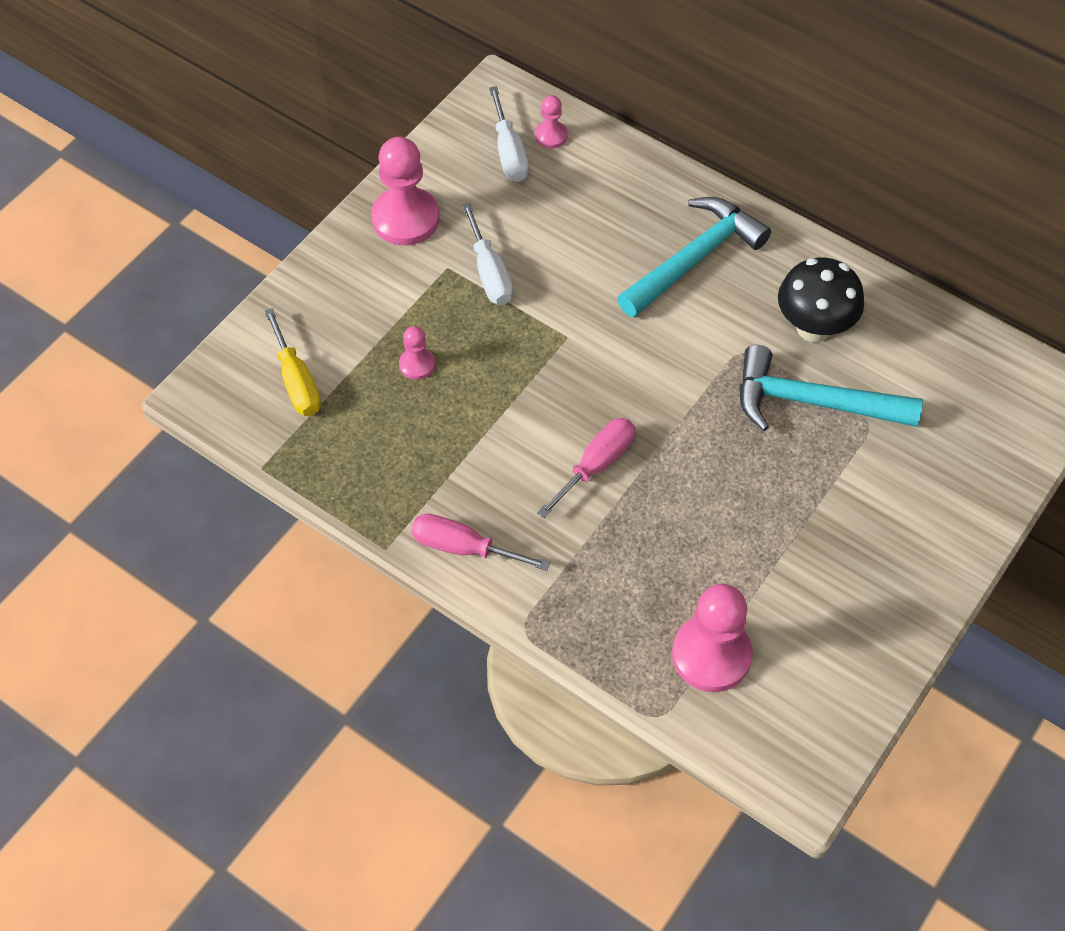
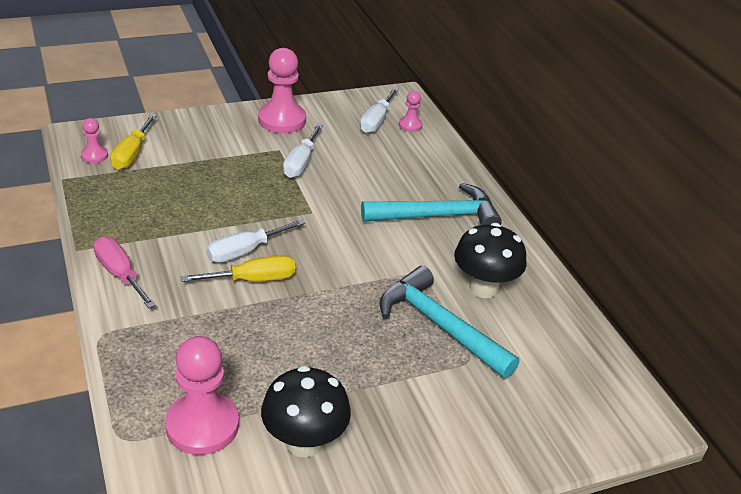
camera: 30 degrees right, 20 degrees down
pink pawn [399,326,435,380] -> pink pawn moved to [81,118,108,163]
pink screwdriver [537,418,635,518] -> yellow screwdriver [181,255,295,282]
none -> white screwdriver [206,219,305,263]
none -> black mushroom [261,366,351,458]

